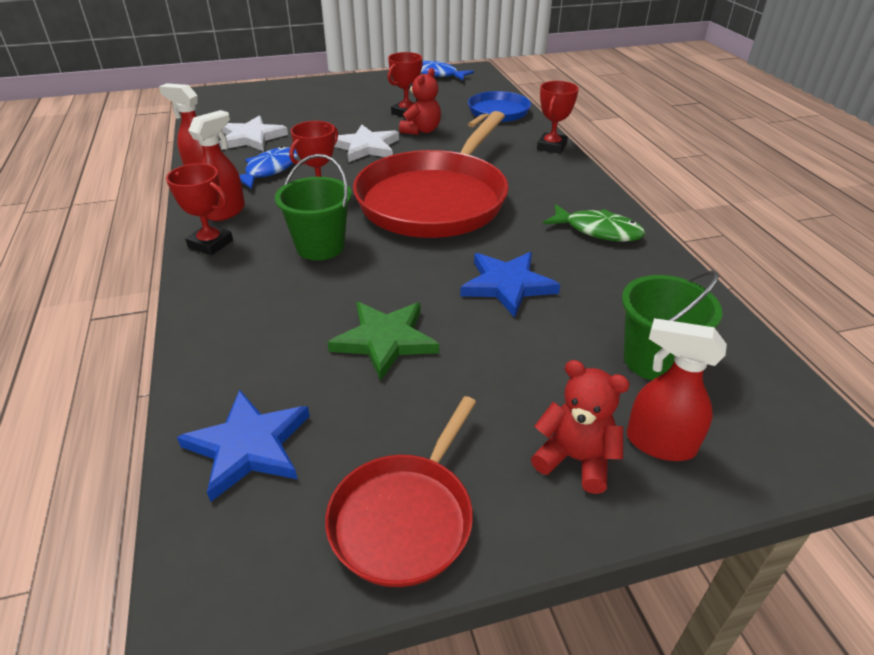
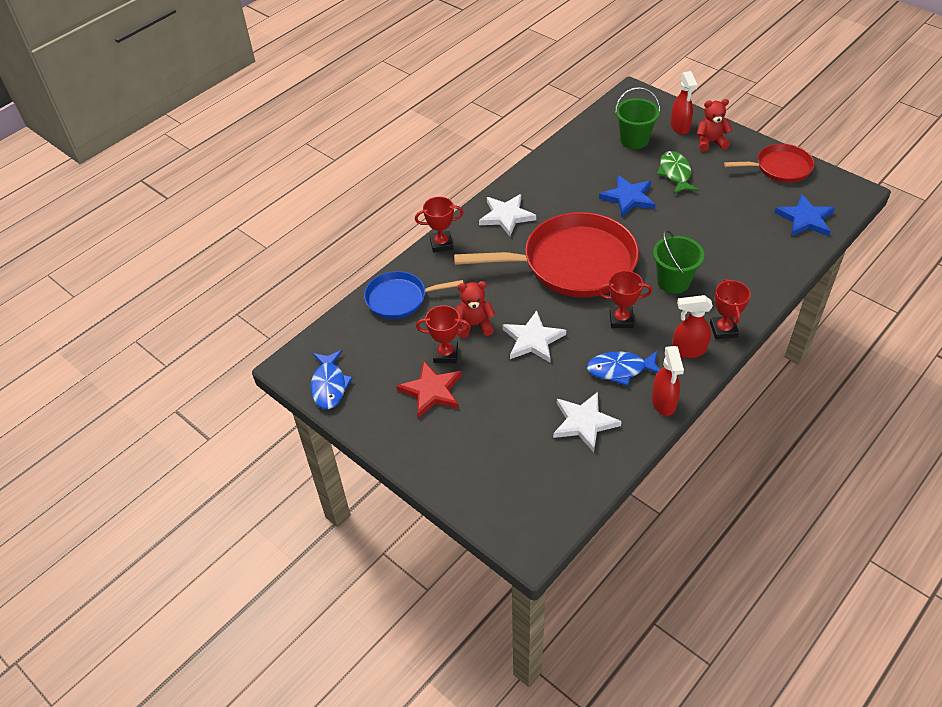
camera: 120 degrees left, 10 degrees up
green star [327,302,439,381] -> none
red teddy bear [531,360,630,494] -> red teddy bear turned 90 degrees clockwise [697,99,733,152]
green fish [543,204,645,242] -> green fish moved to [657,151,699,194]
none -> red star [396,361,462,418]
none -> white star [479,194,536,236]

